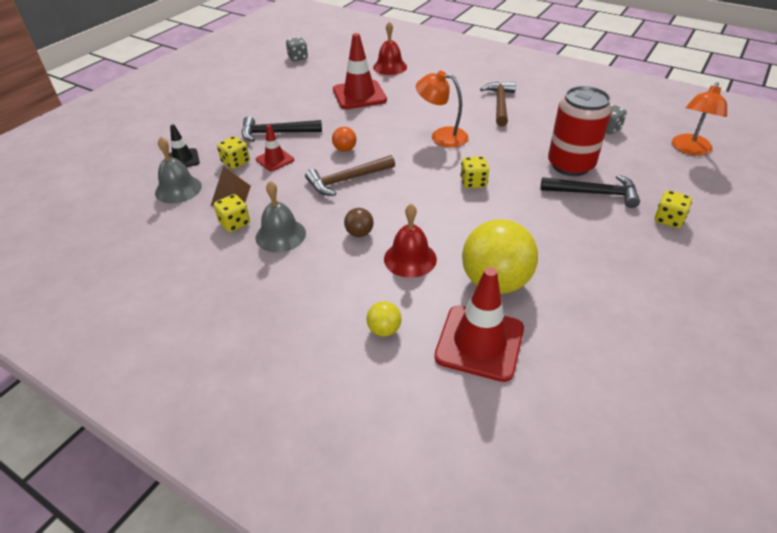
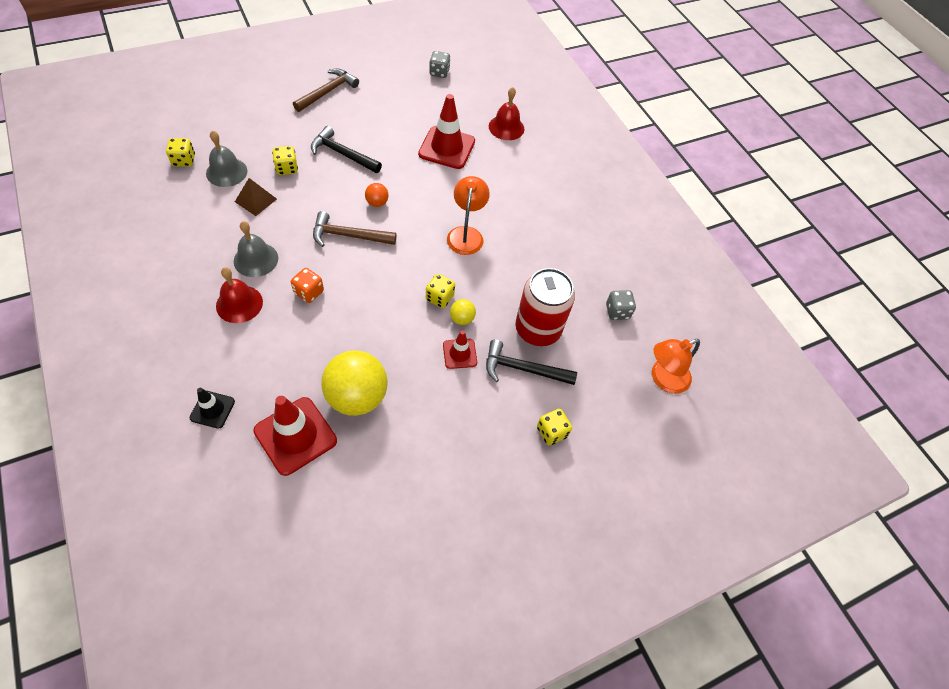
camera: 25 degrees right, 15 degrees up
black traffic cone [169,124,200,167] -> black traffic cone moved to [189,388,235,429]
yellow dice [214,194,250,232] -> yellow dice moved to [166,138,195,167]
red traffic cone [256,125,294,171] -> red traffic cone moved to [443,330,477,369]
brown ball [344,208,374,237] -> orange dice [291,268,324,303]
yellow ball [366,301,401,337] -> yellow ball moved to [450,299,476,325]
red bell [384,204,437,278] -> red bell moved to [216,267,263,323]
orange lamp [416,71,469,148] -> orange lamp turned 45 degrees clockwise [447,176,490,255]
brown hammer [480,82,516,126] -> brown hammer moved to [293,69,359,112]
black hammer [541,175,640,208] -> black hammer turned 150 degrees clockwise [486,340,577,385]

